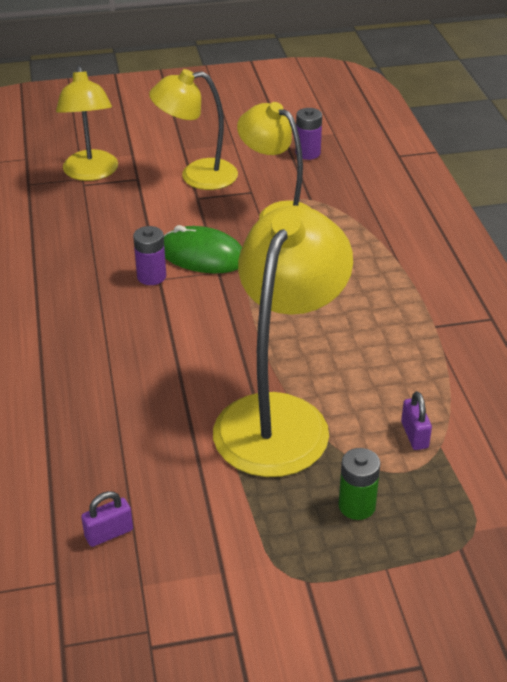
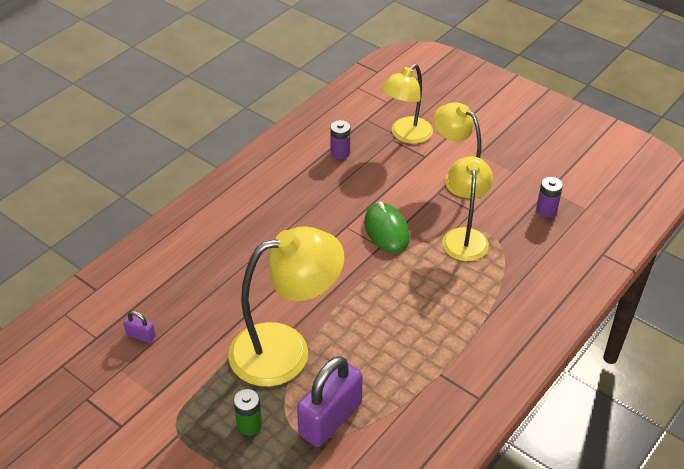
camera: 50 degrees right, 5 degrees up
purple battery [133,226,166,285] -> purple battery moved to [330,120,350,159]
purple padlock [401,391,432,450] -> purple padlock [297,356,363,447], size x2.31

